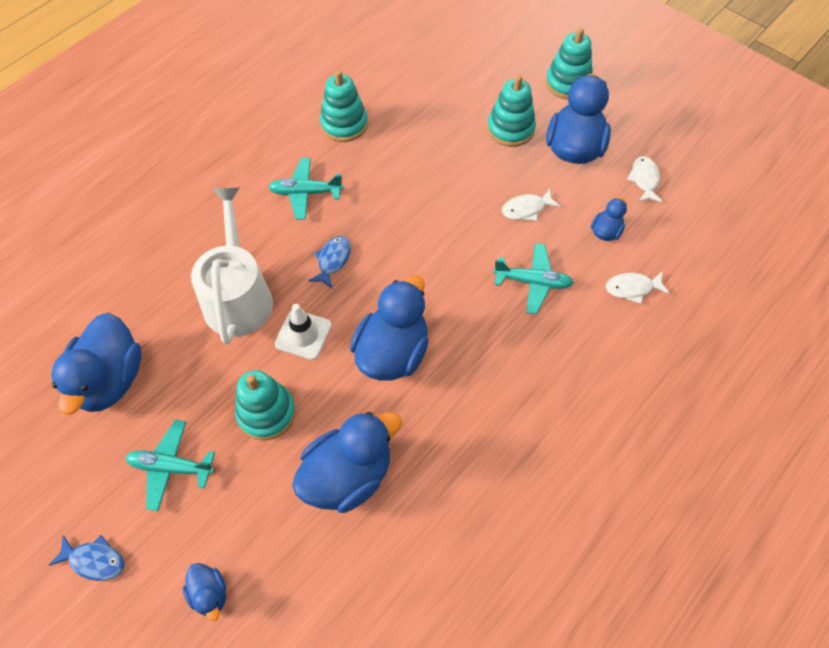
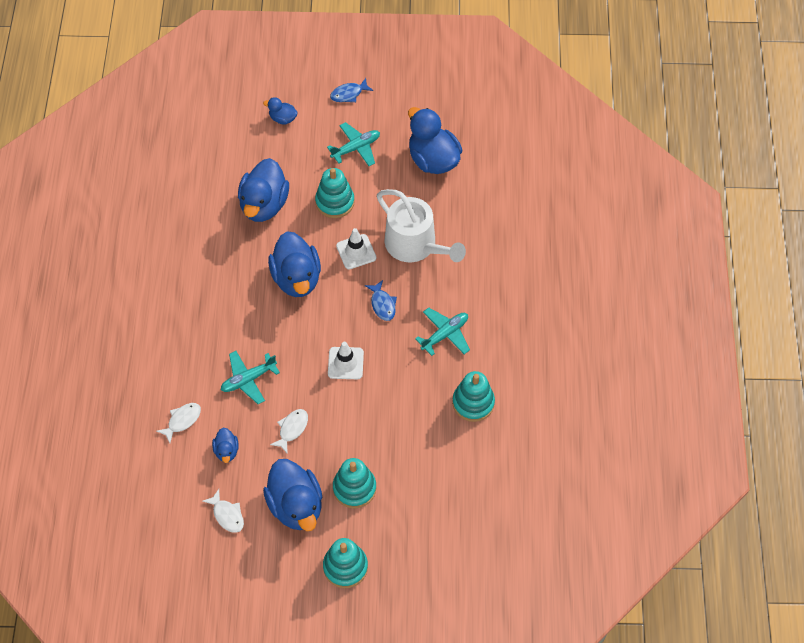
camera: 140 degrees right, 0 degrees up
none -> white traffic cone [328,342,364,379]

